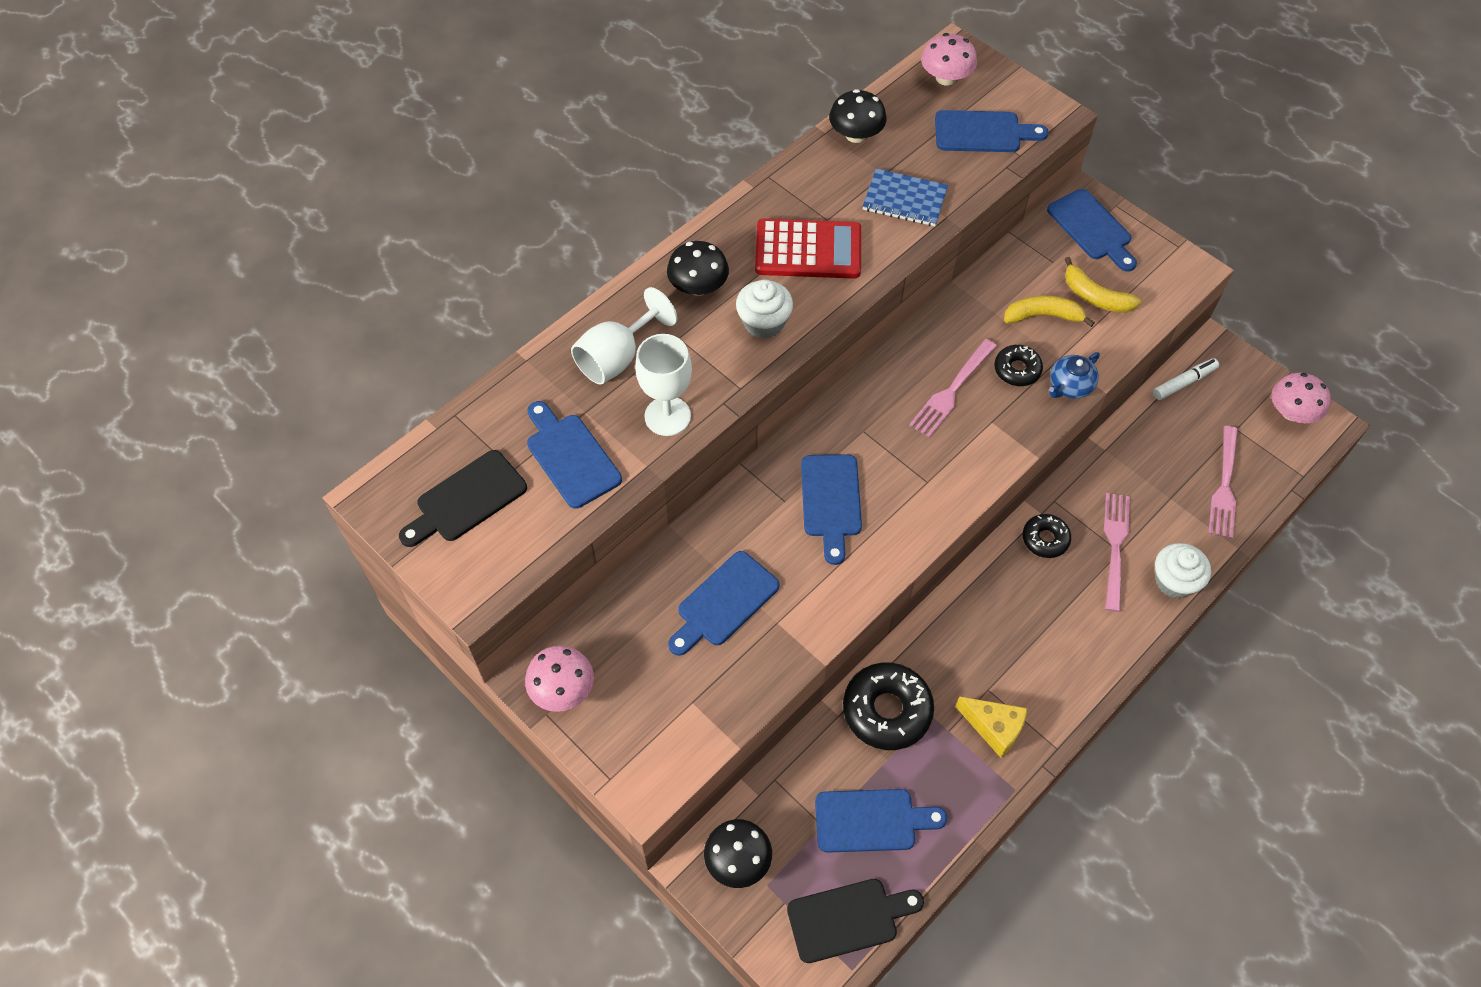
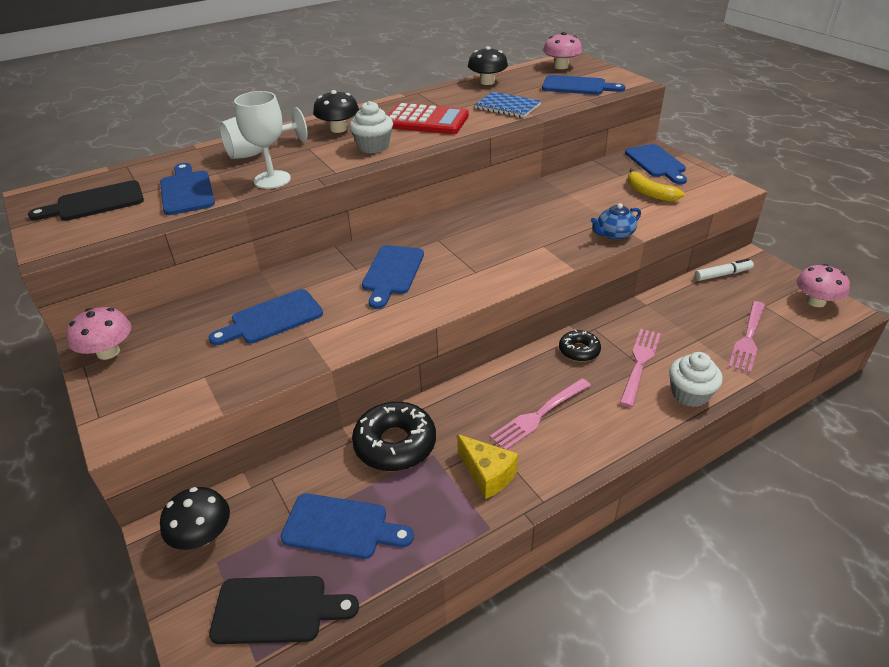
camera: 15 degrees right, 20 degrees down
pink fork [909,339,997,438] -> pink fork moved to [489,378,591,450]
black donut [994,345,1043,386] -> none
yellow banana [1004,295,1095,327] -> none

